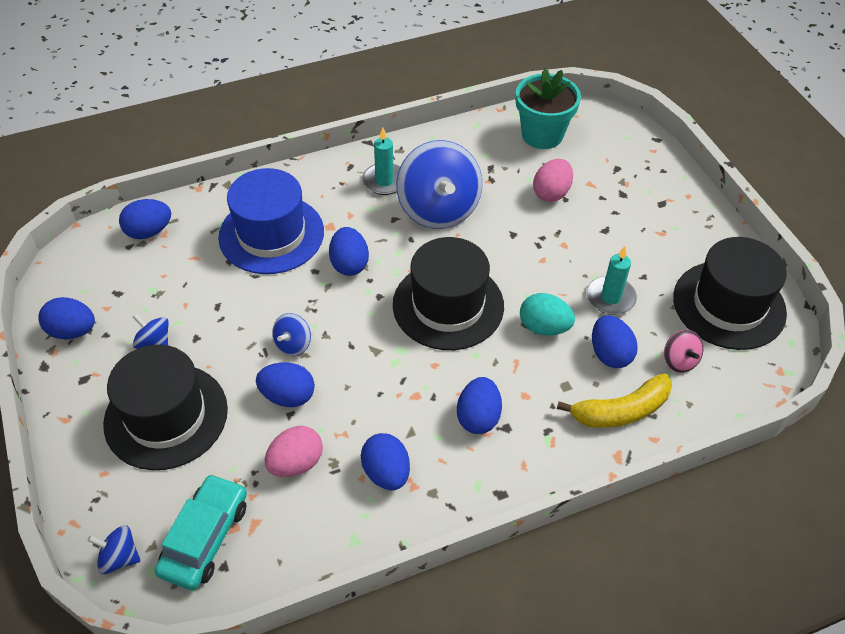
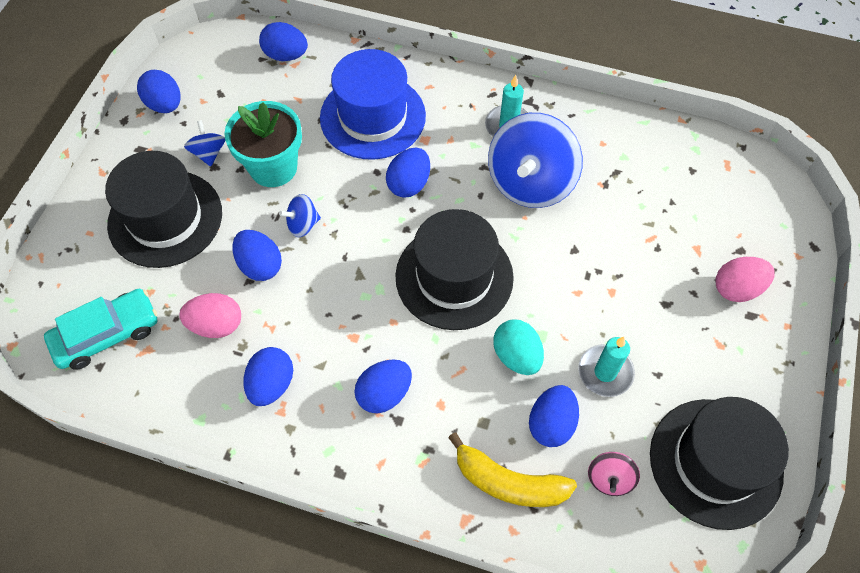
camera: 40 degrees right, 10 degrees up
blue spinning top [88,525,140,574] -> none
turquoise flower pot [516,69,581,149] -> turquoise flower pot moved to [224,101,302,187]
pink egg [533,159,573,202] -> pink egg moved to [715,257,775,302]

